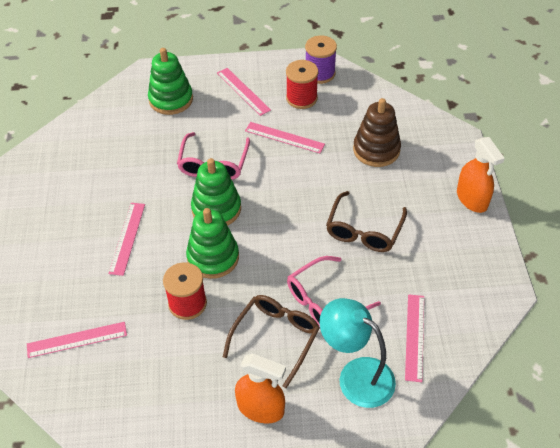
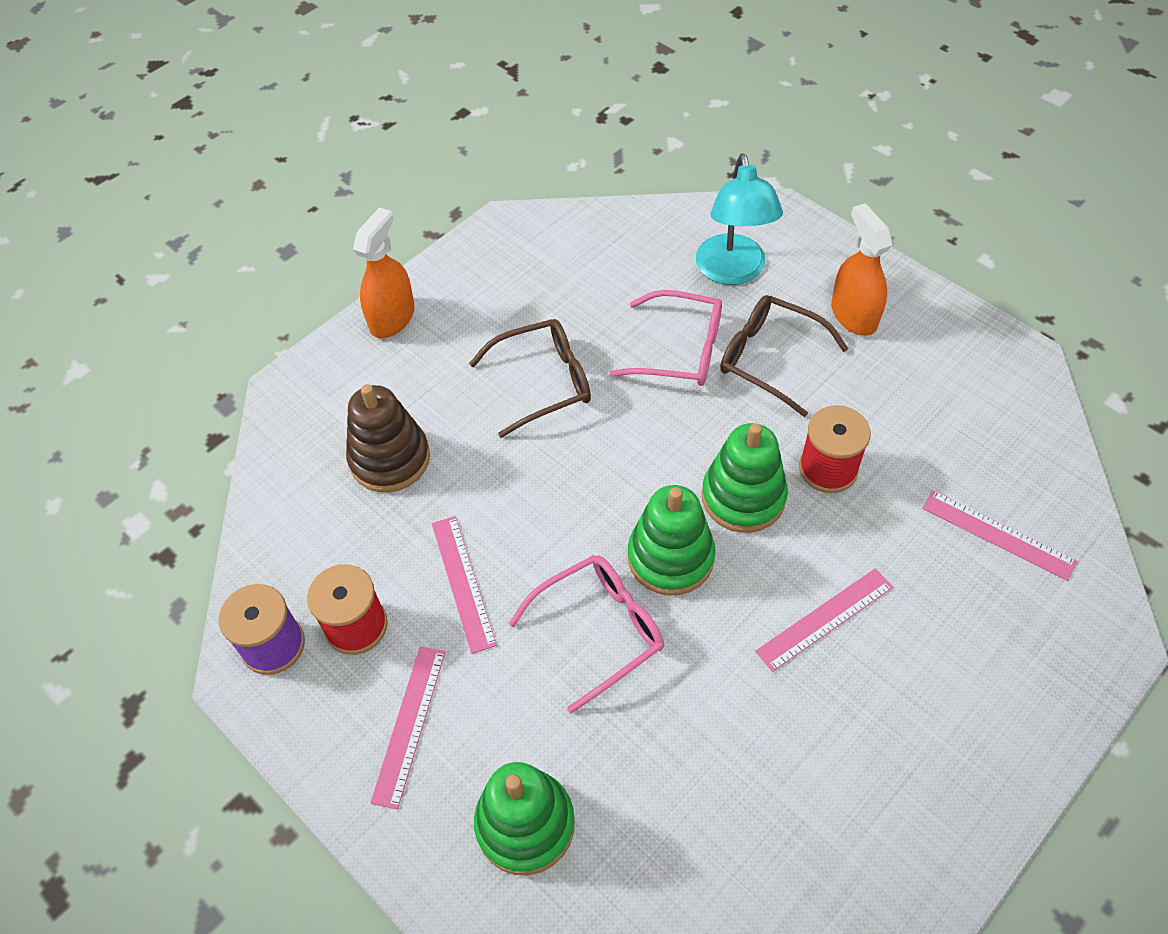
camera: 130 degrees left, 5 degrees up
brown glasses [223,295,320,388] -> brown glasses turned 45 degrees clockwise [720,295,849,417]
pink ruler [405,294,424,382] -> none

